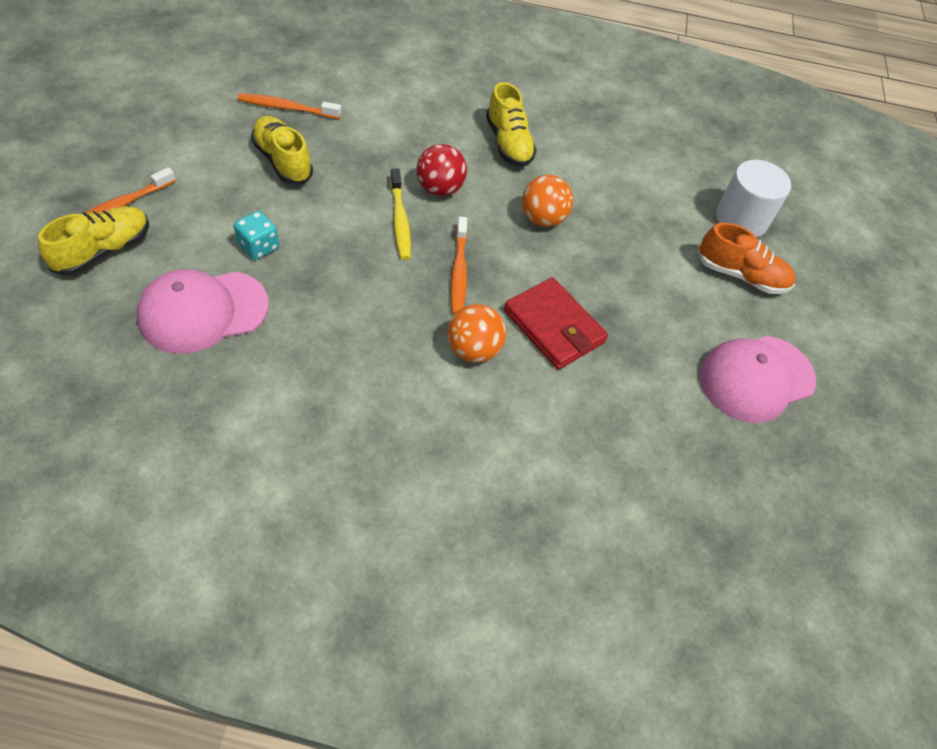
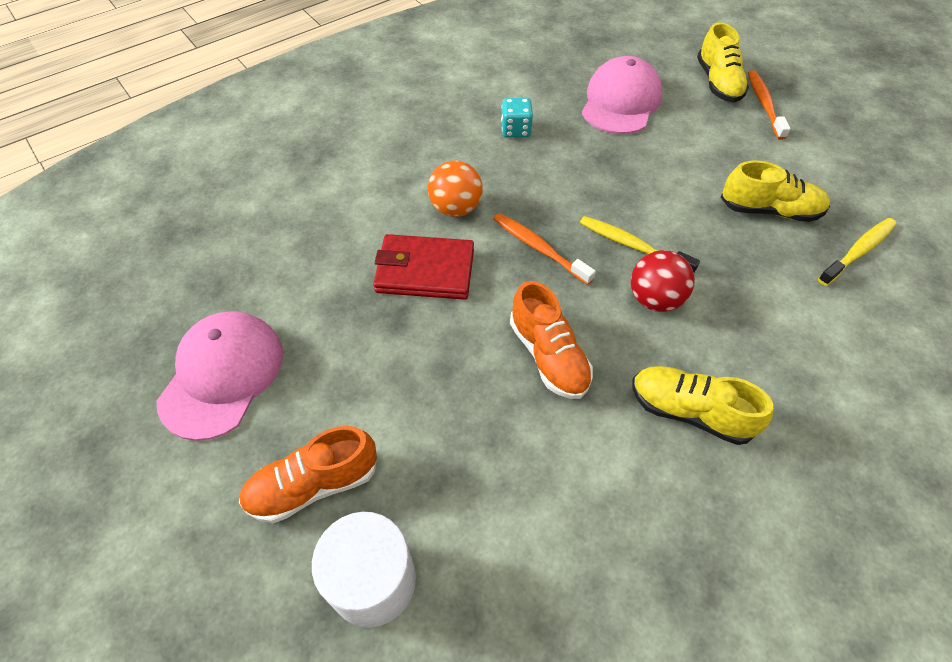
camera: 140 degrees right, 0 degrees up
turquoise dice [234,211,279,260] -> turquoise dice moved to [501,98,533,138]
orange toothbrush [238,93,341,119] -> yellow toothbrush [818,218,897,286]
orange ball [522,175,573,227] -> orange shoe [510,281,593,399]

